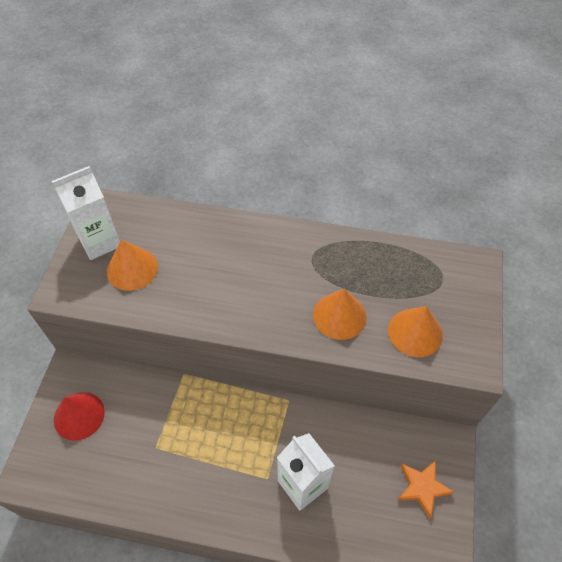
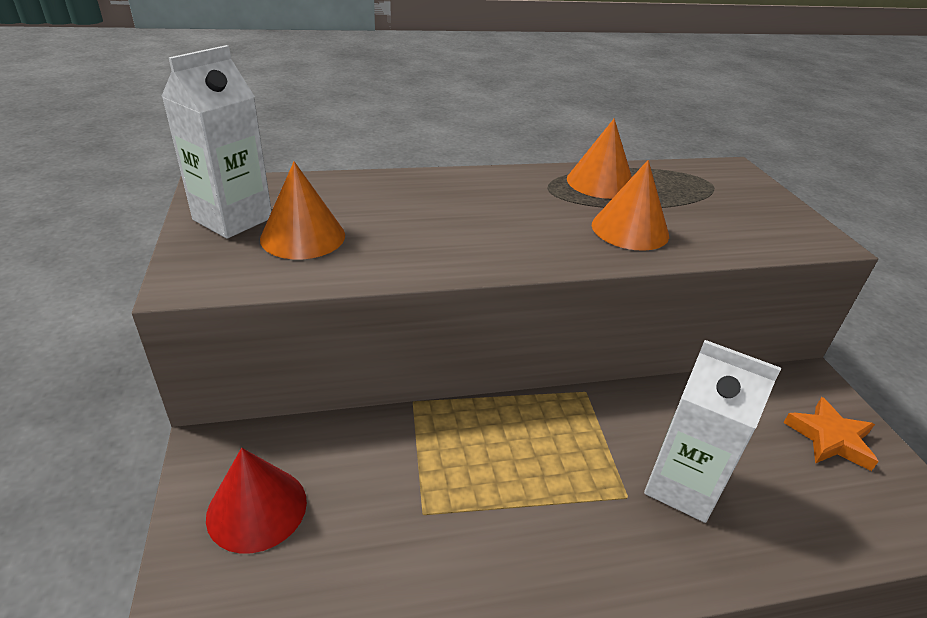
camera: 25 degrees left, 20 degrees down
orange cone [388,306,443,357] -> orange cone moved to [567,118,632,199]

